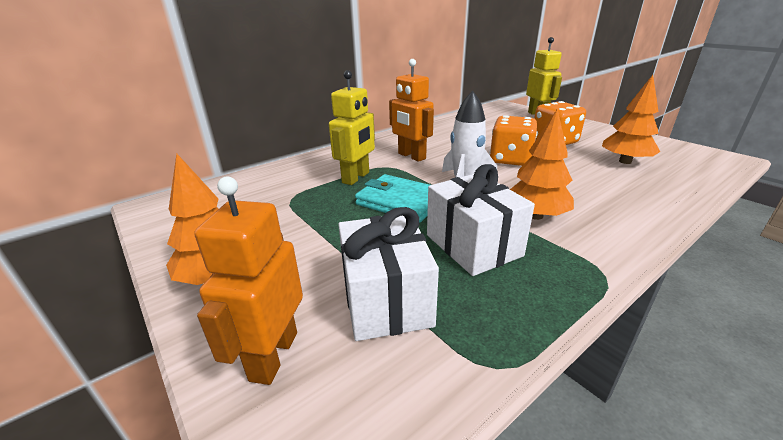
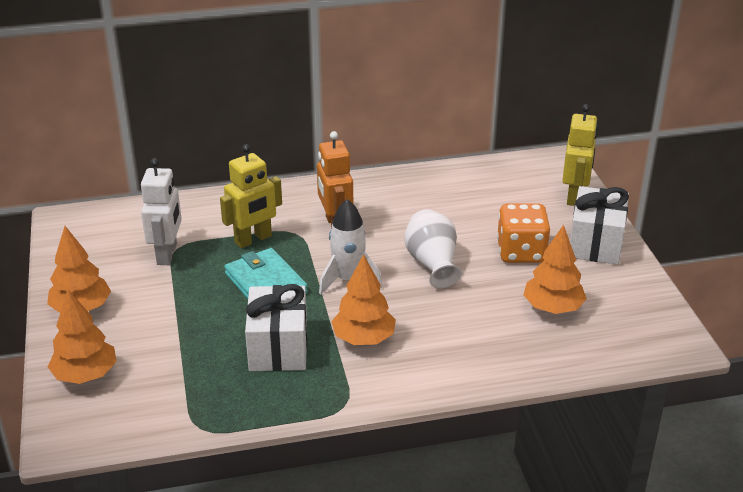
camera: 25 degrees right, 5 degrees up
orange robot [195,176,303,385] -> orange tree [48,290,117,384]
white gift [338,207,439,341] -> white gift moved to [570,186,629,265]
orange dice [490,115,537,166] -> white vase [404,209,462,288]
none -> white robot [141,158,182,265]

